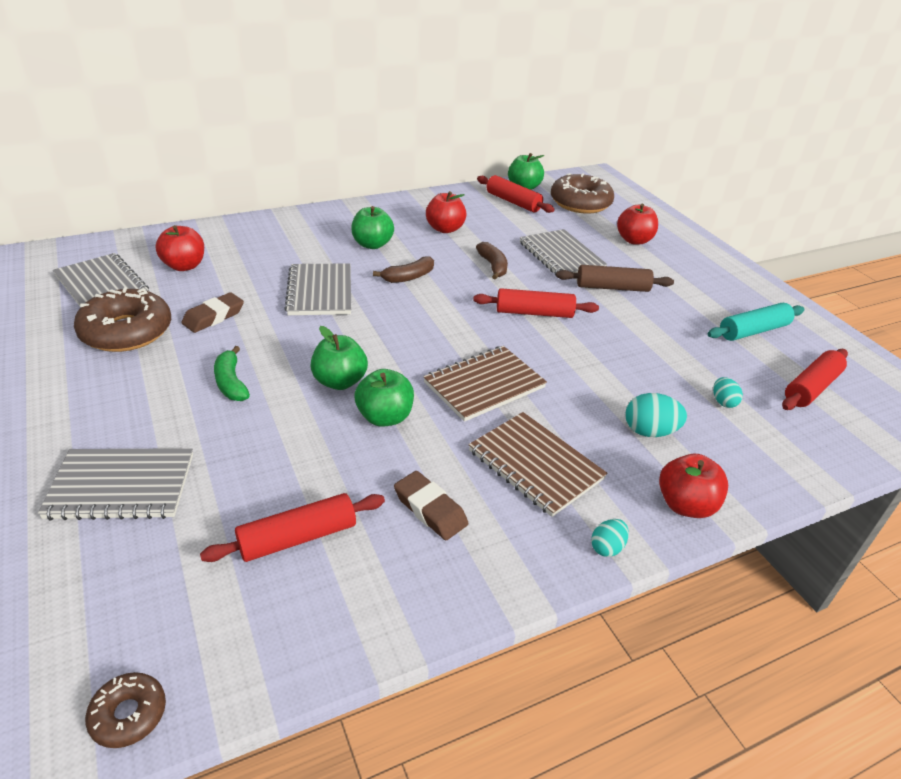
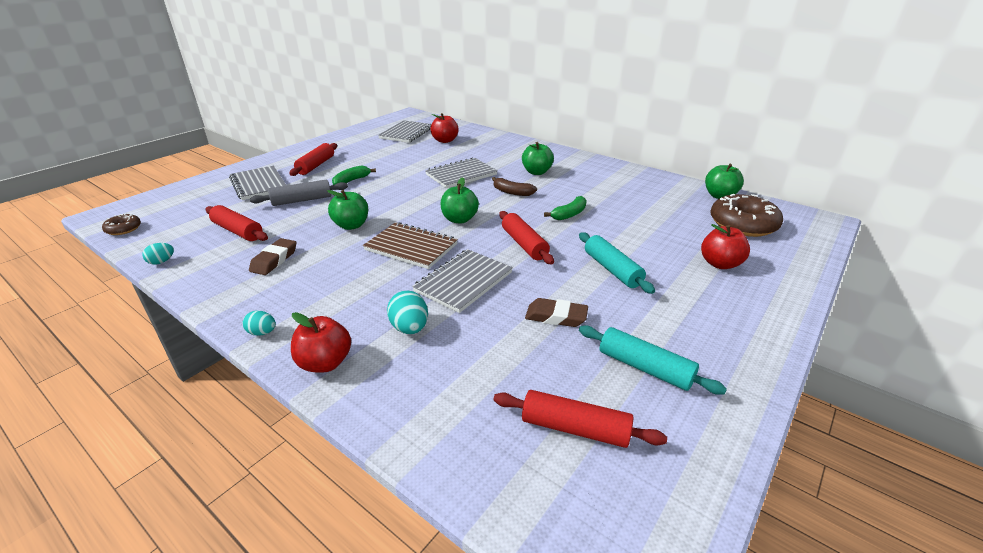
camera: 65 degrees right, 5 degrees down
brown donut [74,287,171,352] -> none
brown eraser [181,292,244,333] -> brown eraser moved to [525,298,588,327]
green apple [311,326,368,390] -> green apple moved to [441,177,479,224]
red apple [426,191,467,233] -> none
brown notebook [469,412,607,517] -> none
brown banana [476,242,508,280] -> green banana [544,196,587,220]
red rolling pin [477,175,555,213] -> red rolling pin moved to [289,143,337,176]
grey notebook [520,229,607,276] -> grey notebook moved to [412,249,513,313]
brown rolling pin [556,265,674,292] -> turquoise rolling pin [579,232,655,294]
turquoise egg [713,377,743,408] -> turquoise egg moved to [142,243,174,265]
none -> grey rolling pin [250,180,348,206]

